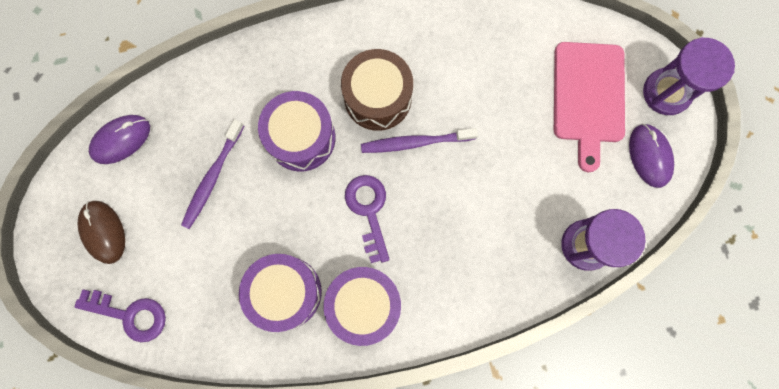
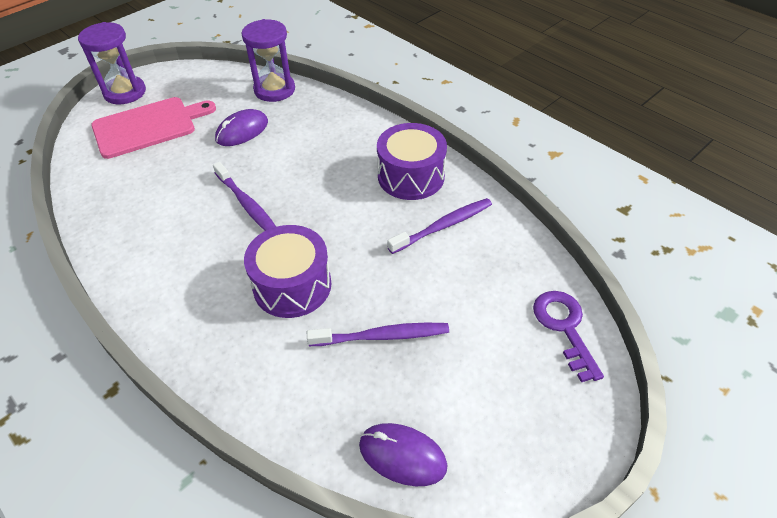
camera: 120 degrees left, 30 degrees down
brown mouse [77,201,125,264] -> none
purple drum [239,254,322,332] -> purple toothbrush [387,198,492,254]
brown drum [341,49,413,131] -> none
purple key [345,175,390,263] -> none
purple mouse [629,124,674,188] -> purple mouse moved to [215,109,268,146]

